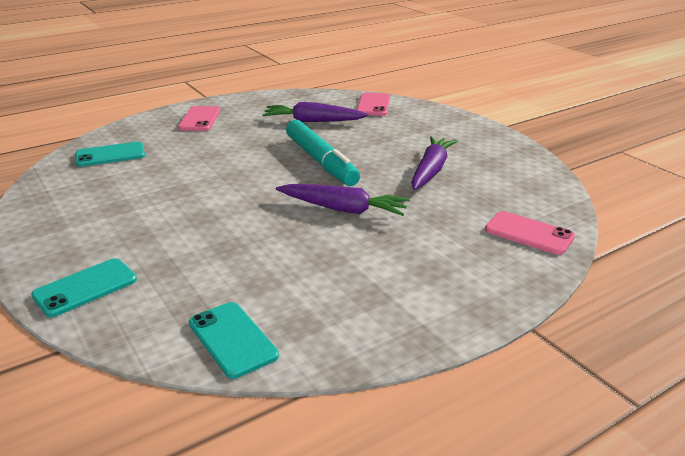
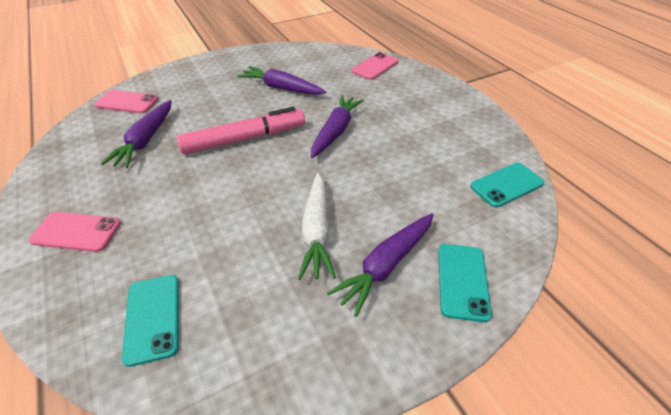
camera: 85 degrees left, 15 degrees up
turquoise phone [31,259,137,317] -> turquoise phone turned 45 degrees clockwise [438,244,492,322]
turquoise marker [286,120,360,186] -> pink marker [177,107,305,154]
none -> white carrot [298,173,336,280]
none -> purple carrot [327,213,434,317]

